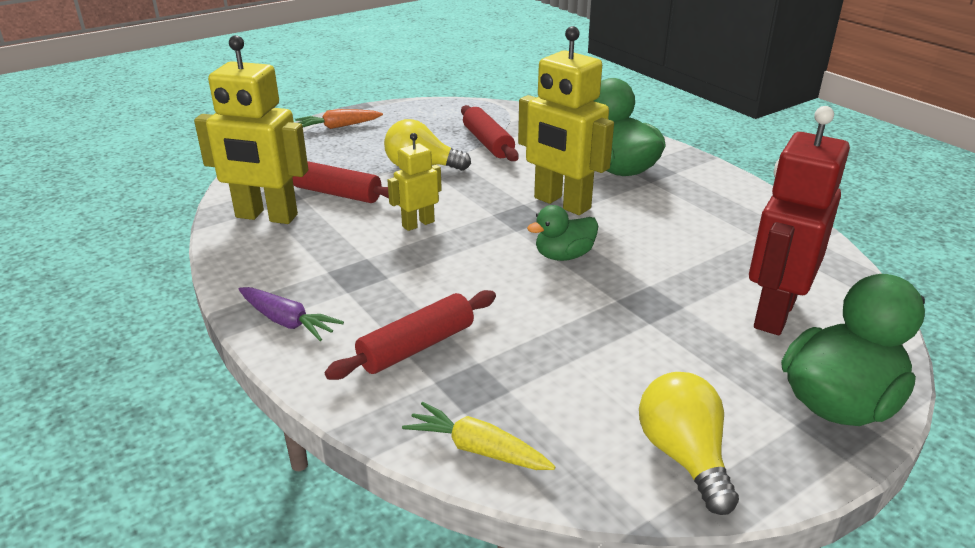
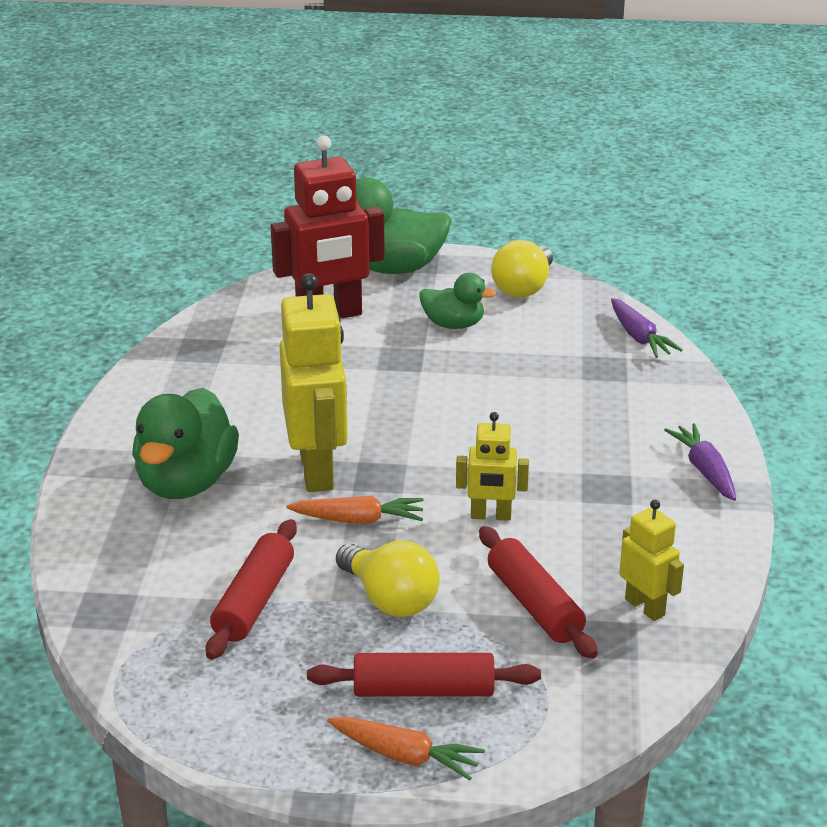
camera: 140 degrees left, 0 degrees up
yellow robot [194,35,308,224] -> yellow robot [619,500,684,621], size x0.53
red rolling pin [325,290,496,380] -> red rolling pin moved to [307,653,541,697]
yellow carrot [402,402,556,470] -> purple carrot [611,298,683,358]
green duck [527,205,598,261] -> green duck moved to [419,273,496,329]
none -> orange carrot [286,496,424,524]

